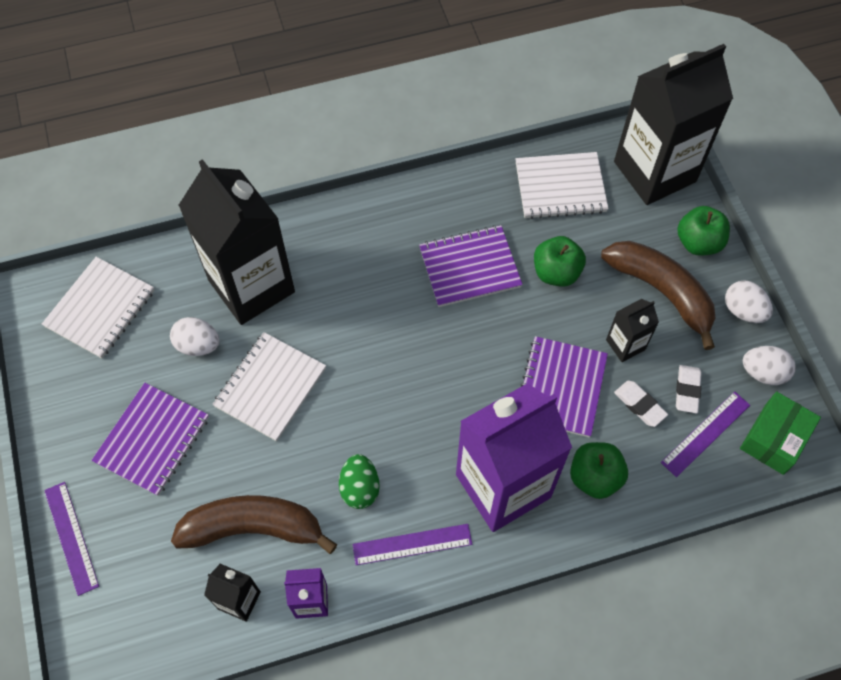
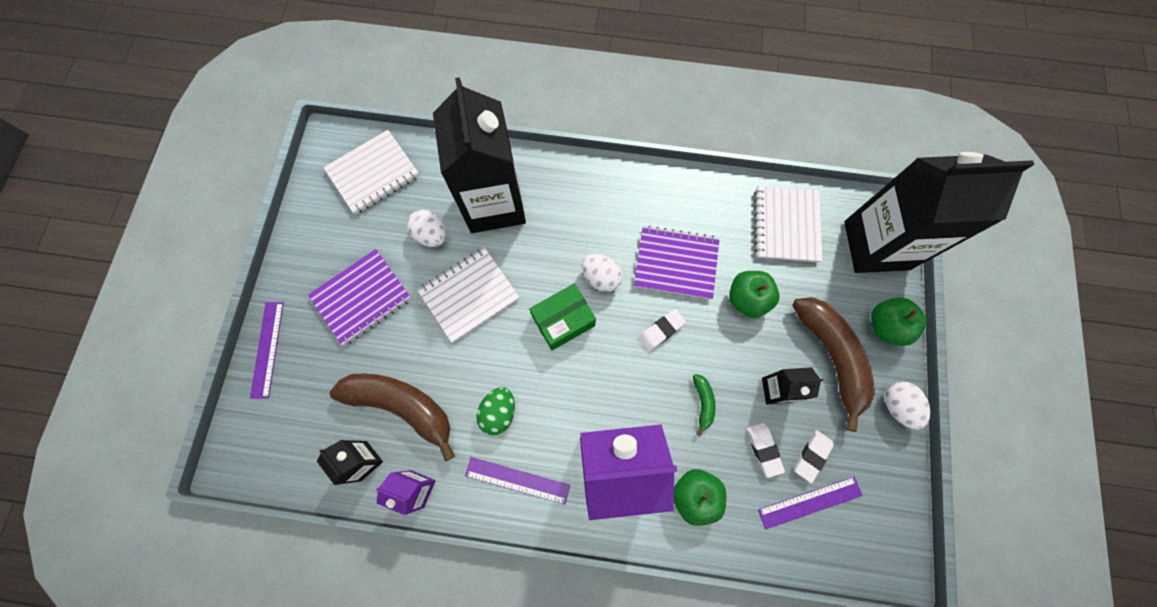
camera: 25 degrees right, 10 degrees up
white notebook [515,152,609,219] -> white notebook turned 75 degrees clockwise [754,186,822,262]
purple notebook [521,336,608,437] -> green banana [693,374,716,436]
green box [740,391,821,475] -> green box moved to [529,284,596,350]
white egg [743,346,796,385] -> white egg moved to [582,254,623,292]
none -> white eraser [638,309,686,351]

